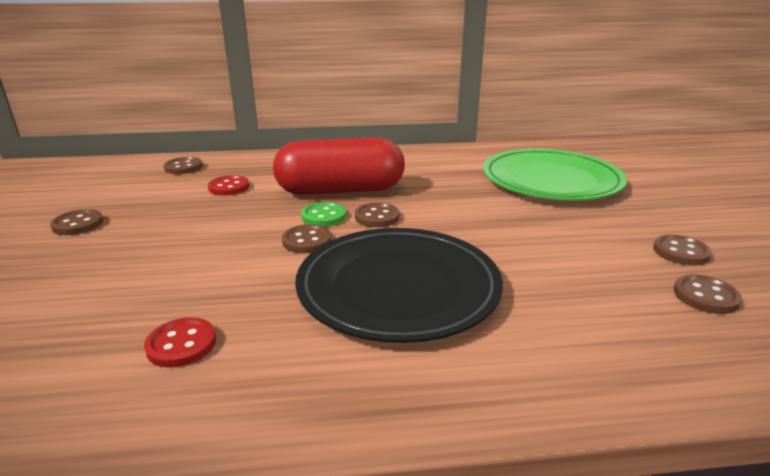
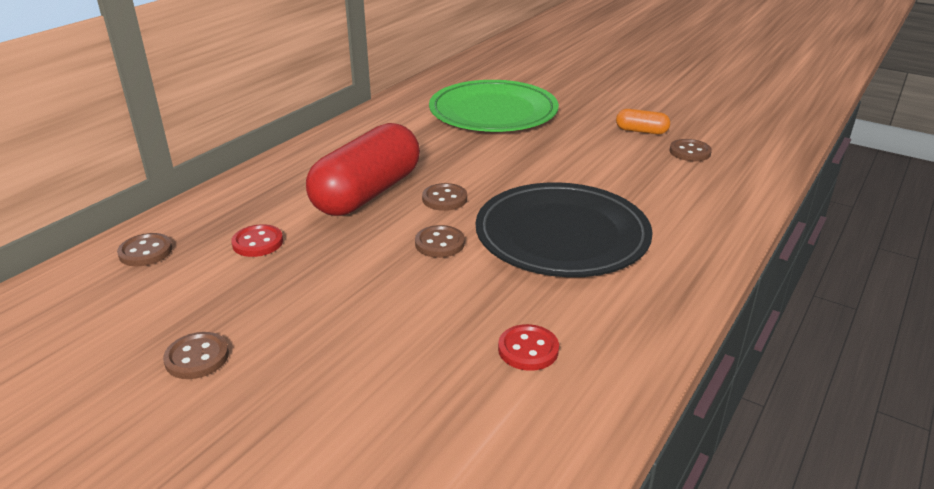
camera: 50 degrees left, 5 degrees up
green button [301,202,346,227] -> none
brown button [653,235,712,265] -> orange capsule [616,109,670,134]

